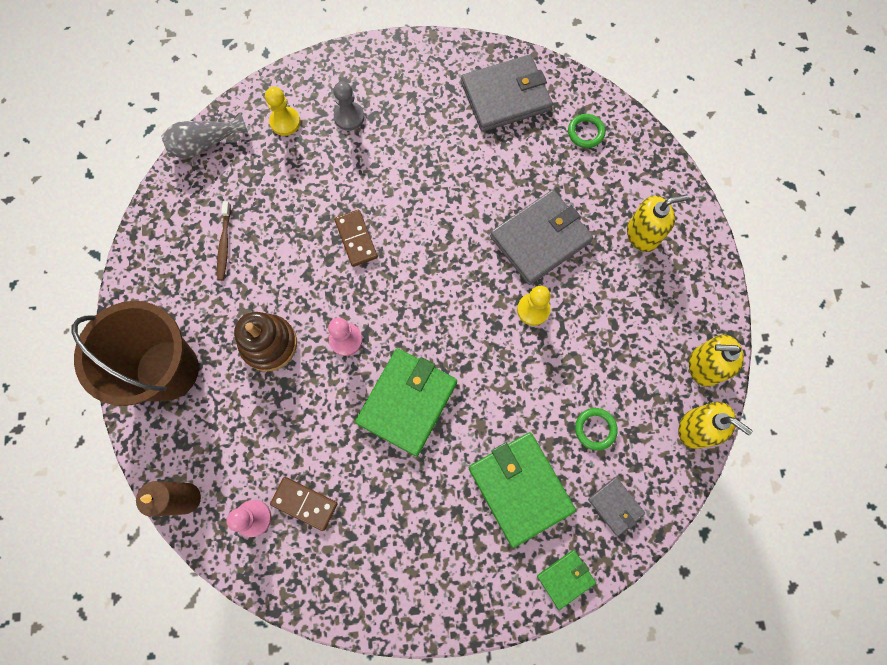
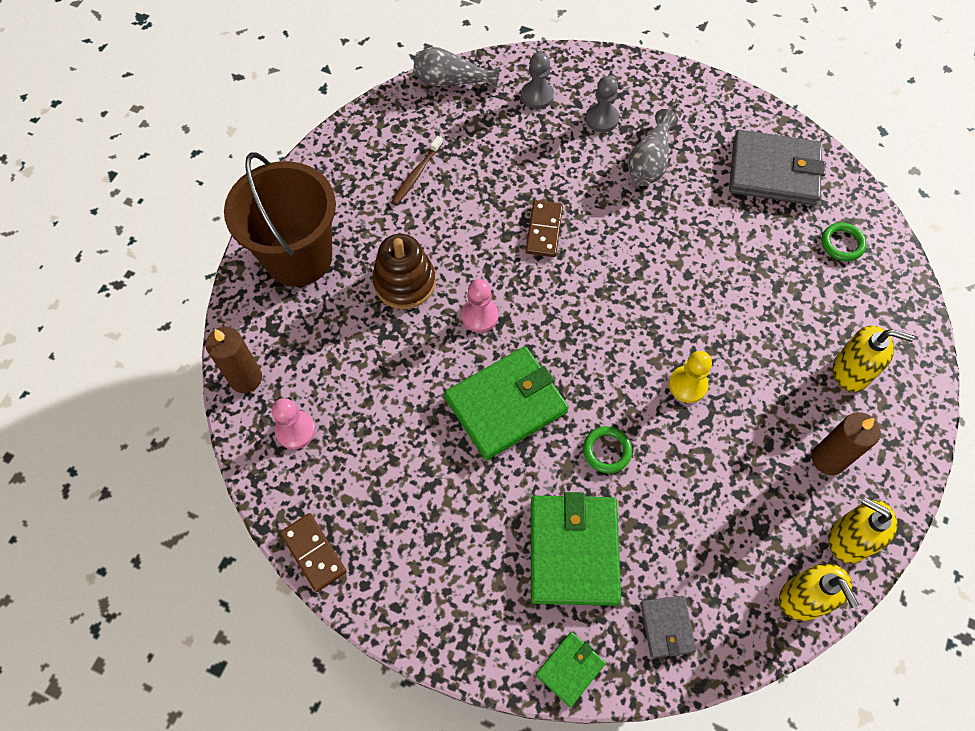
camera: 30 degrees right, 10 degrees down
yellow pawn [265,87,301,136] -> grey pawn [521,52,554,109]
brown domino [270,477,338,531] -> brown domino moved to [280,513,347,592]
grey wallet [490,190,593,285] -> none
green wallet [537,550,596,610] -> green wallet turned 45 degrees counterclockwise [536,632,606,707]
green ring [575,408,618,450] -> green ring moved to [583,426,632,473]
none -> grey vase [627,109,678,186]
none -> brown candle [812,412,881,475]

